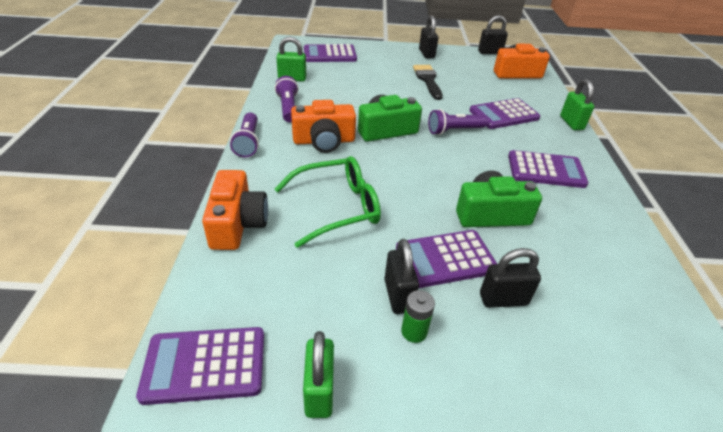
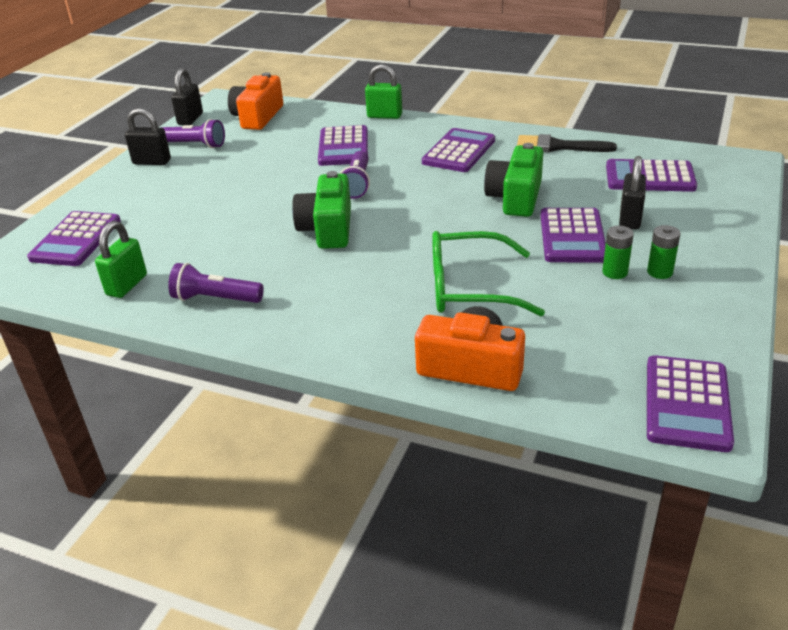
camera: 65 degrees left, 5 degrees down
purple flashlight [230,113,259,158] -> purple flashlight moved to [161,119,225,148]
green glasses [274,156,381,248] -> green glasses turned 90 degrees counterclockwise [432,231,545,316]
orange camera [291,100,356,153] -> none
green padlock [303,331,334,418] -> none
black padlock [385,239,419,314] -> green battery [602,226,634,279]
black brush [413,65,443,100] -> black brush moved to [517,134,617,152]
none -> purple calculator [606,159,697,192]

